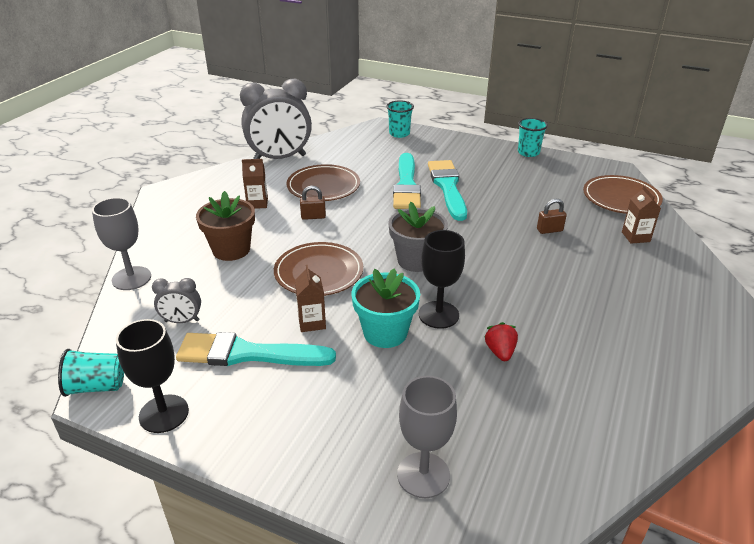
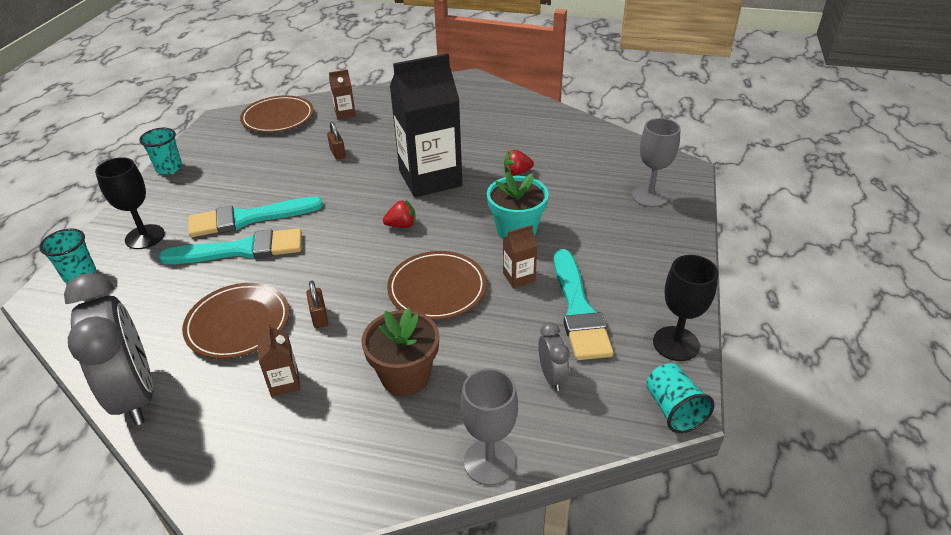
camera: 100 degrees left, 5 degrees up
grey flower pot [388,202,448,272] -> red strawberry [383,199,416,228]
black goblet [419,230,465,329] -> black goblet moved to [95,157,165,249]
none -> black carton [390,53,463,197]

